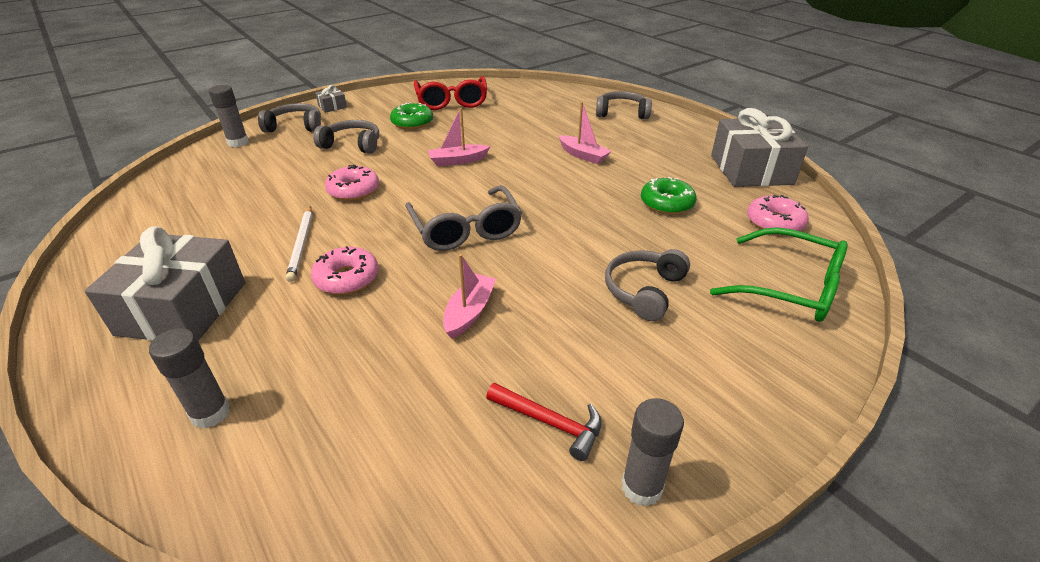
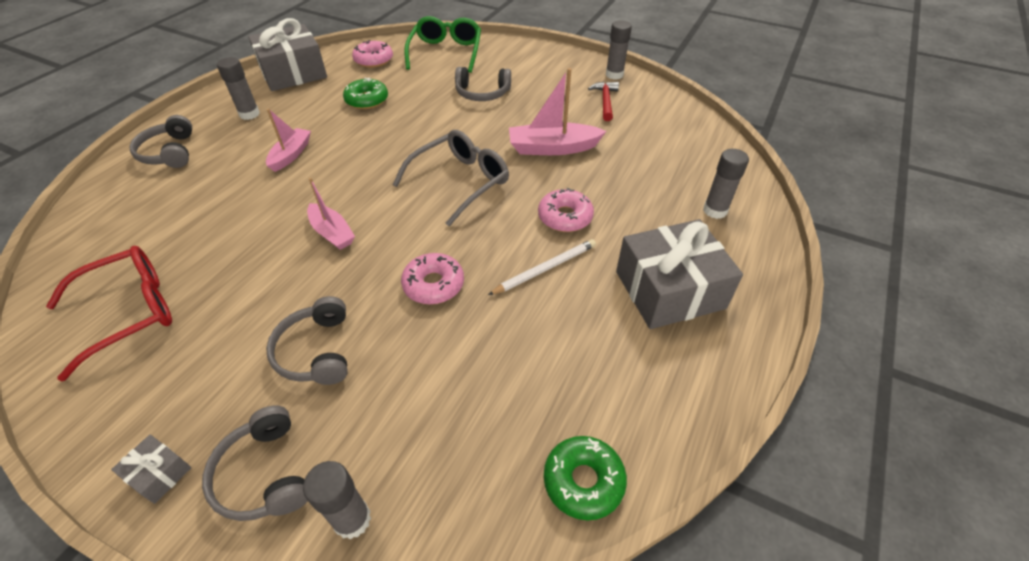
camera: 115 degrees left, 10 degrees up
green donut [390,102,433,129] -> green donut moved to [544,436,627,520]
pink boat [443,254,496,339] -> pink boat [509,68,607,155], size x1.53
none -> grey glue stick [217,57,260,120]

